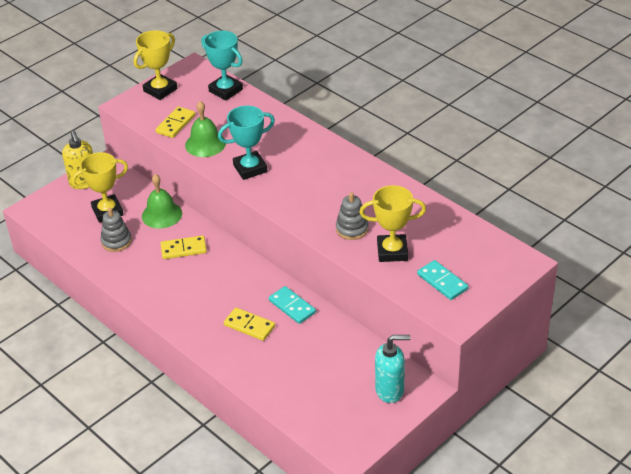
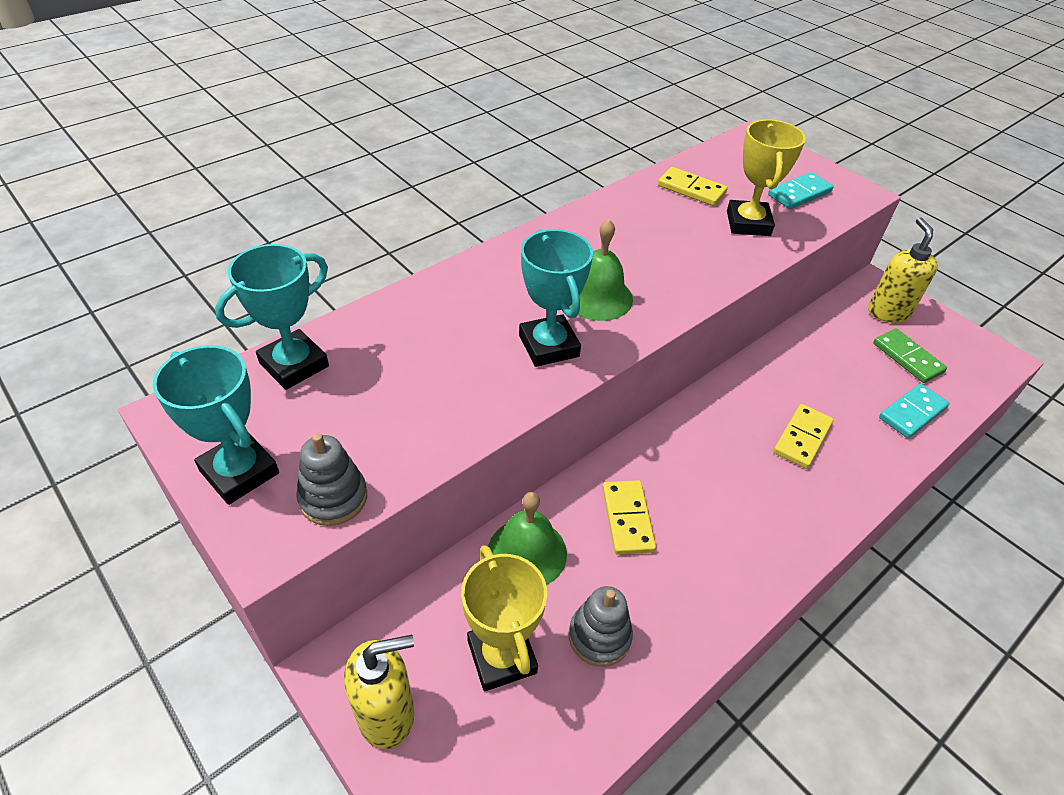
camera: 90 degrees left, 5 degrees up
yellow trophy [134,30,178,100] -> turquoise trophy [153,345,279,505]
yellow domino [156,107,195,138] -> yellow domino moved to [658,167,728,206]
green bell [185,101,226,157] -> green bell moved to [569,219,633,321]
turquoise domino [269,286,316,324] -> turquoise domino moved to [879,383,949,438]
grey stacking toy [336,192,368,240] -> grey stacking toy moved to [296,433,367,526]
turquoise soap dispenser [375,335,411,403] -> yellow soap dispenser [868,217,938,323]
none -> green domino [873,329,947,383]

